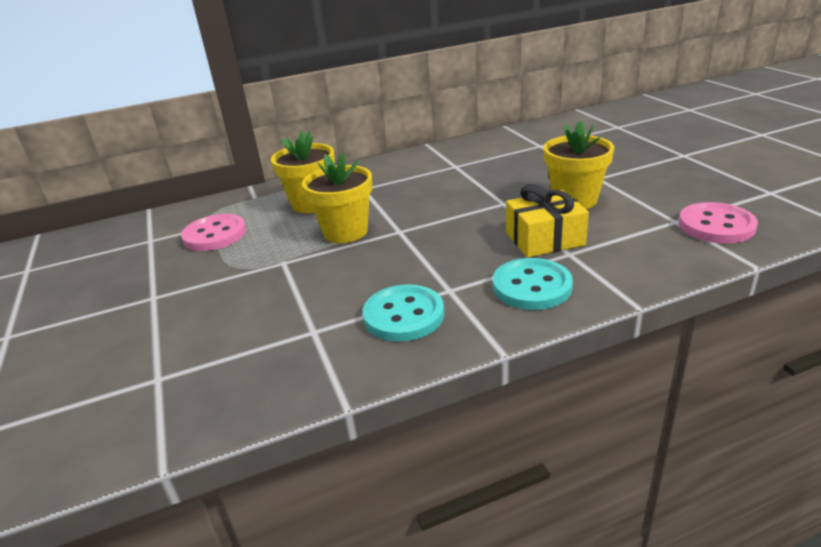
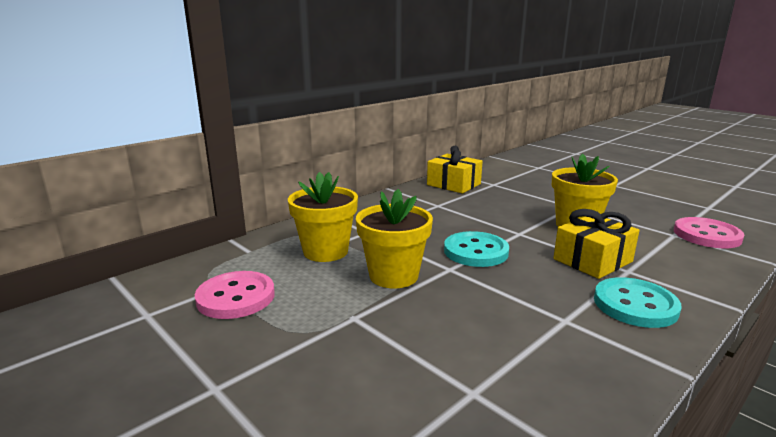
camera: 25 degrees left, 10 degrees down
turquoise button [363,284,444,342] -> turquoise button moved to [444,231,509,267]
none -> yellow gift [427,146,483,193]

